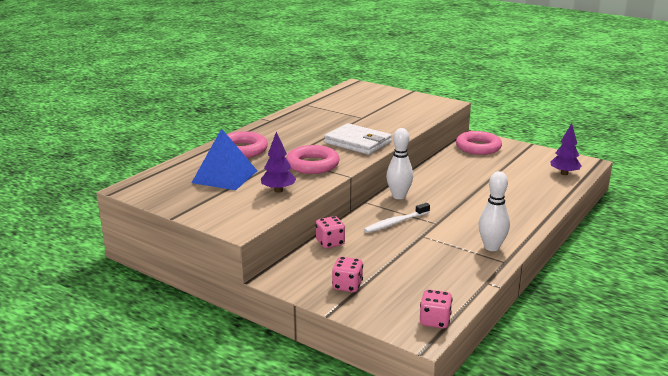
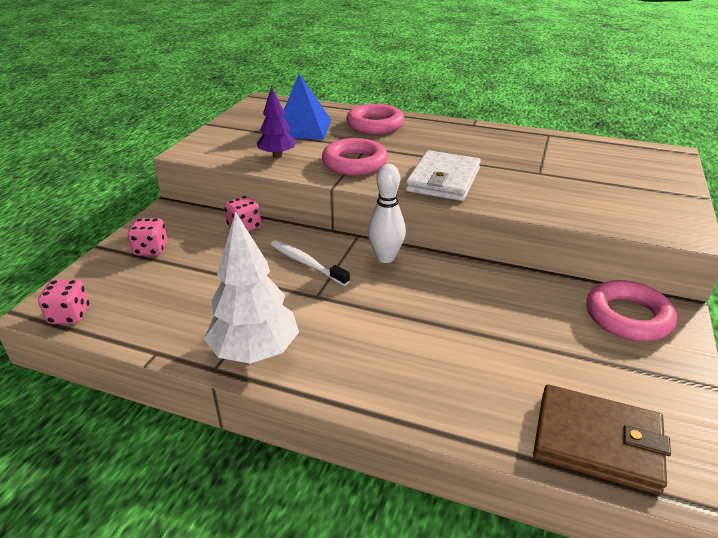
camera: 75 degrees right, 10 degrees up
white bowling pin [479,171,510,251] -> white tree [204,212,299,364]
purple tree [550,123,582,175] -> brown wallet [533,384,671,495]

